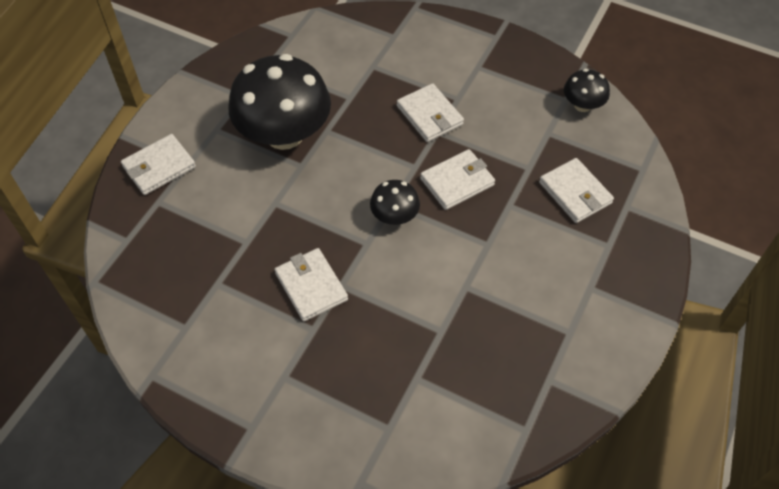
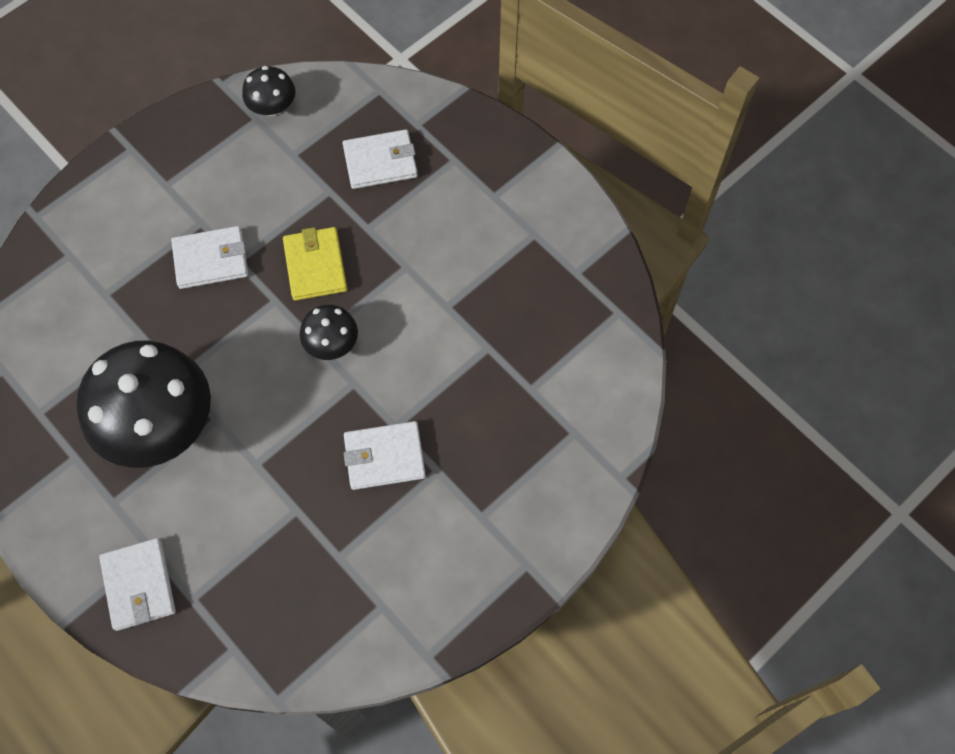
camera: 70 degrees left, 10 degrees up
white wallet [420,149,495,210] -> yellow wallet [283,227,347,301]

